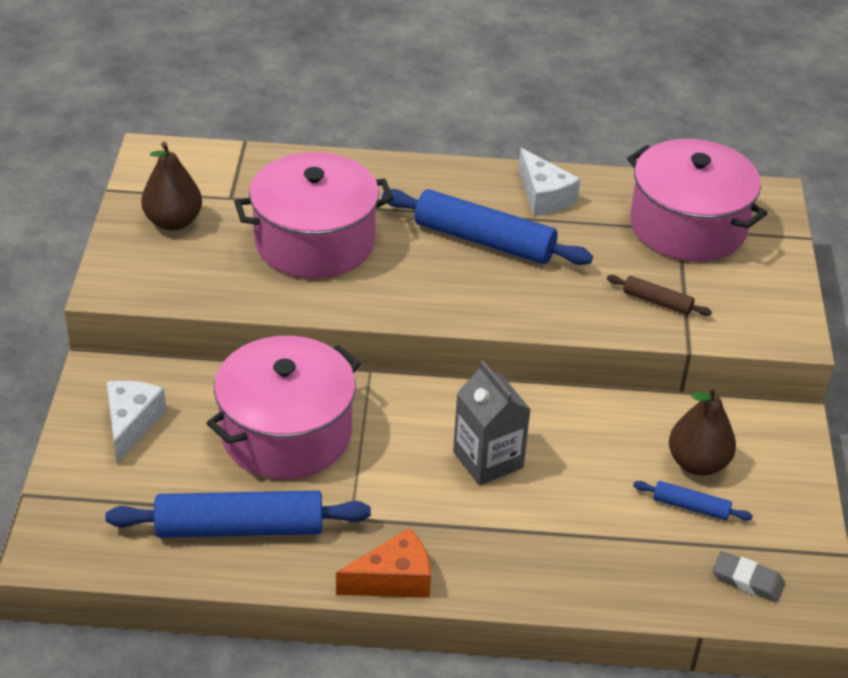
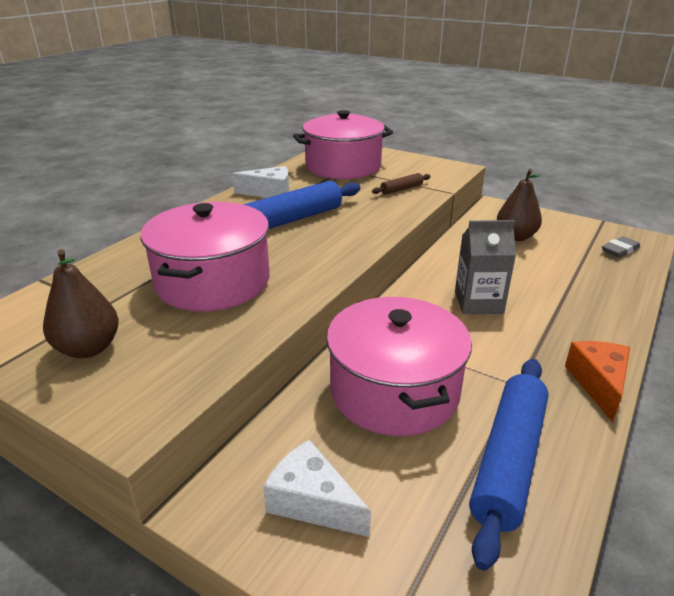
camera: 60 degrees left, 10 degrees down
blue rolling pin [633,481,753,521] -> none

